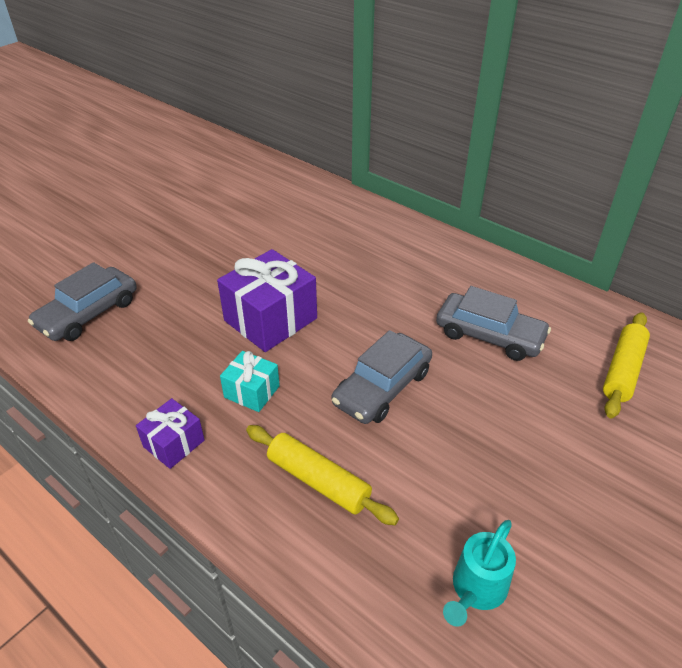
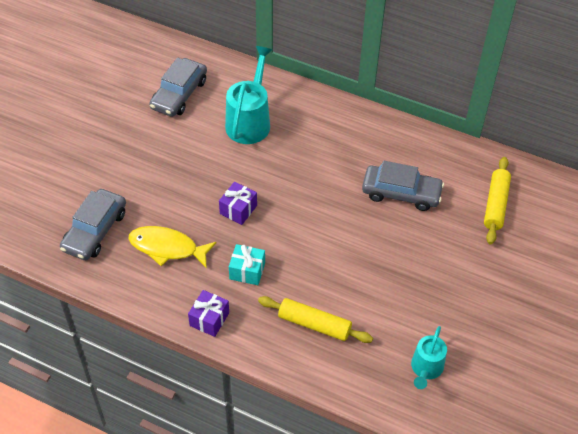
camera: 15 degrees left, 10 degrees up
purple gift [217,249,317,352] -> purple gift [219,182,257,225], size x0.54
grey car [332,330,432,424] -> grey car moved to [149,57,207,117]
none -> yellow fish [128,226,217,269]
none -> turquoise watering can [225,46,272,144]

